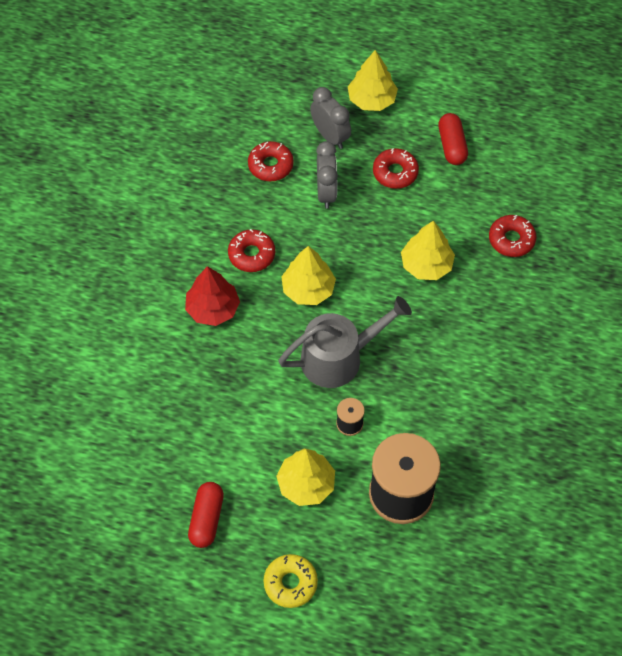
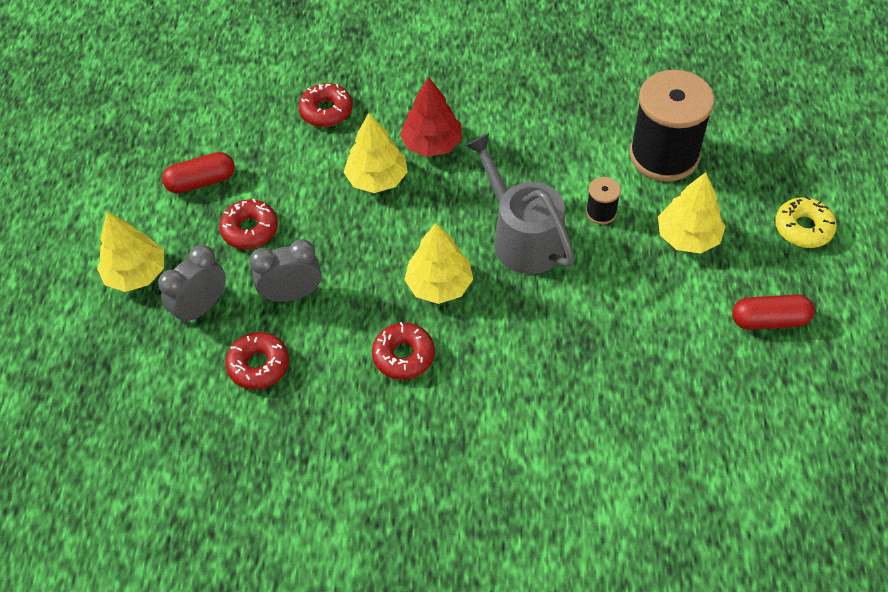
camera: 100 degrees left, 5 degrees down
red tree [185,266,240,326] -> red tree moved to [400,76,462,157]

